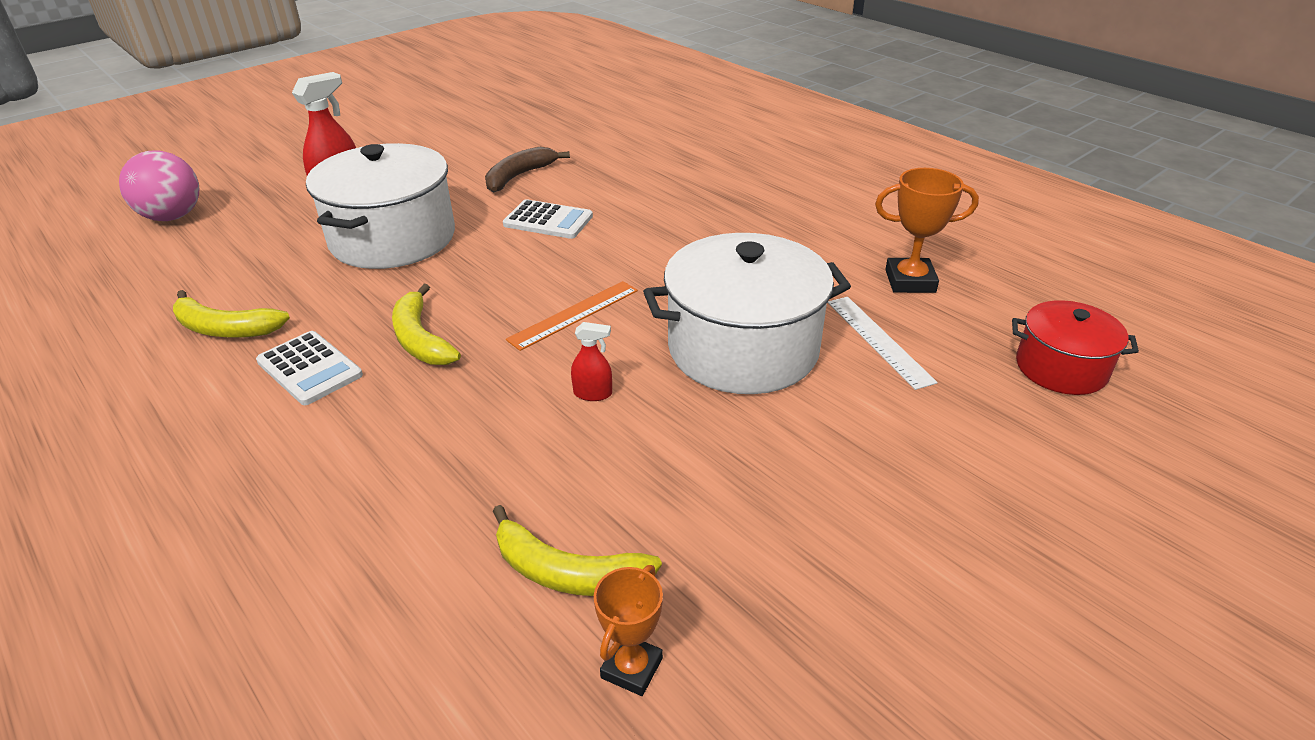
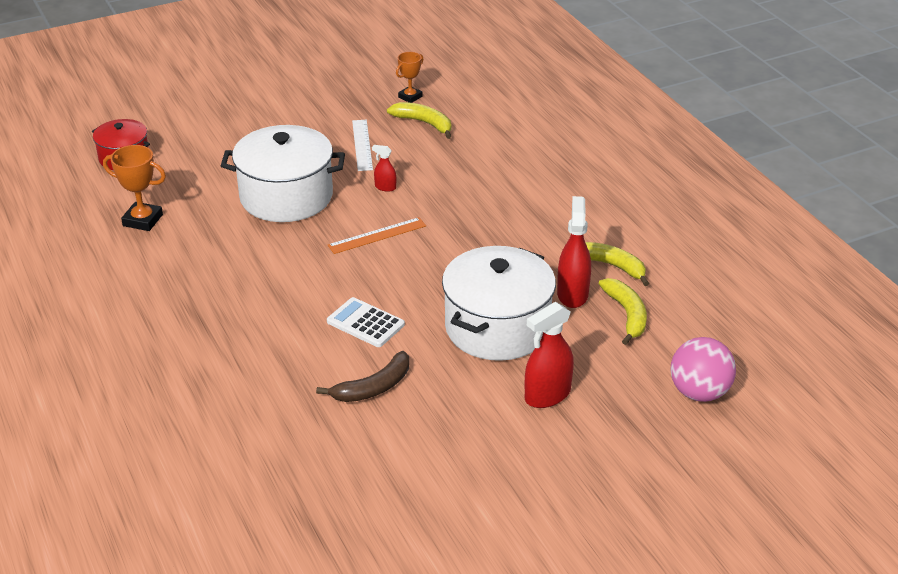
camera: 165 degrees left, 0 degrees up
white calculator [256,331,363,405] -> none
yellow banana [392,284,461,365] -> yellow banana moved to [599,278,647,345]
white ruler [827,297,938,390] -> white ruler moved to [352,120,373,171]
none -> red spray bottle [557,196,591,308]

